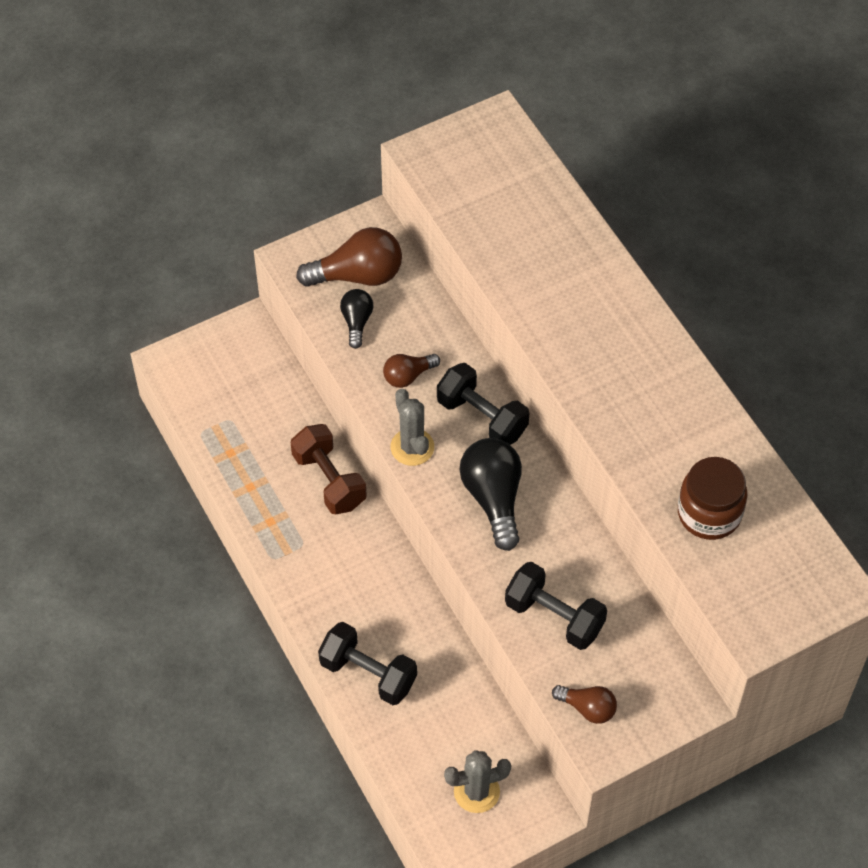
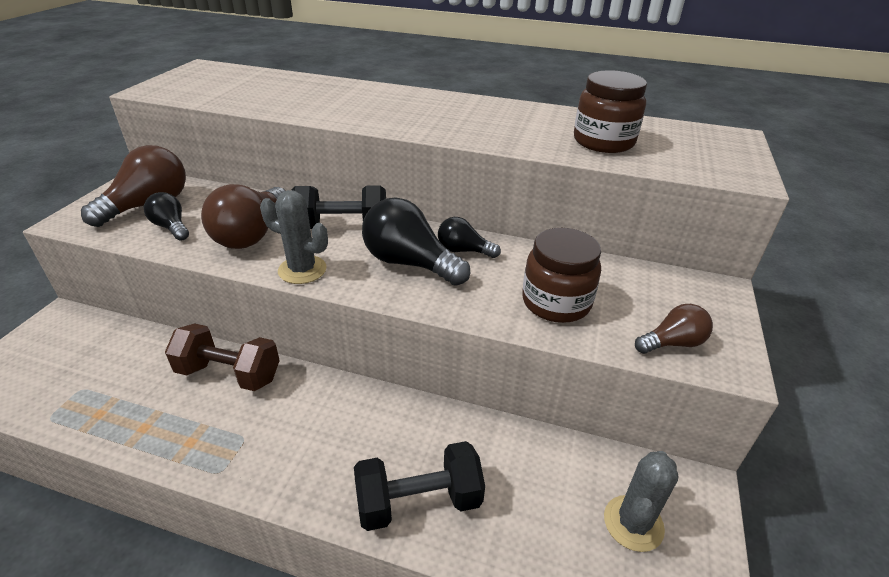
camera: 45 degrees left, 20 degrees down
brown light bulb [383,354,440,388] -> brown light bulb [201,184,286,249], size x1.77
black dumbbell [505,562,607,650] -> brown jar [522,228,601,323]
none -> black light bulb [438,217,501,258]

